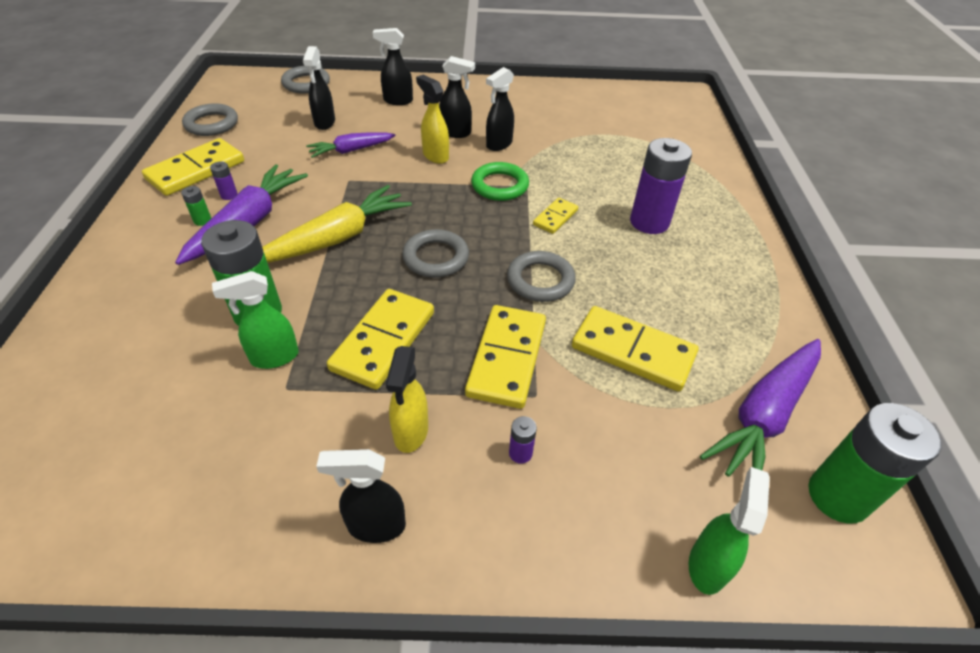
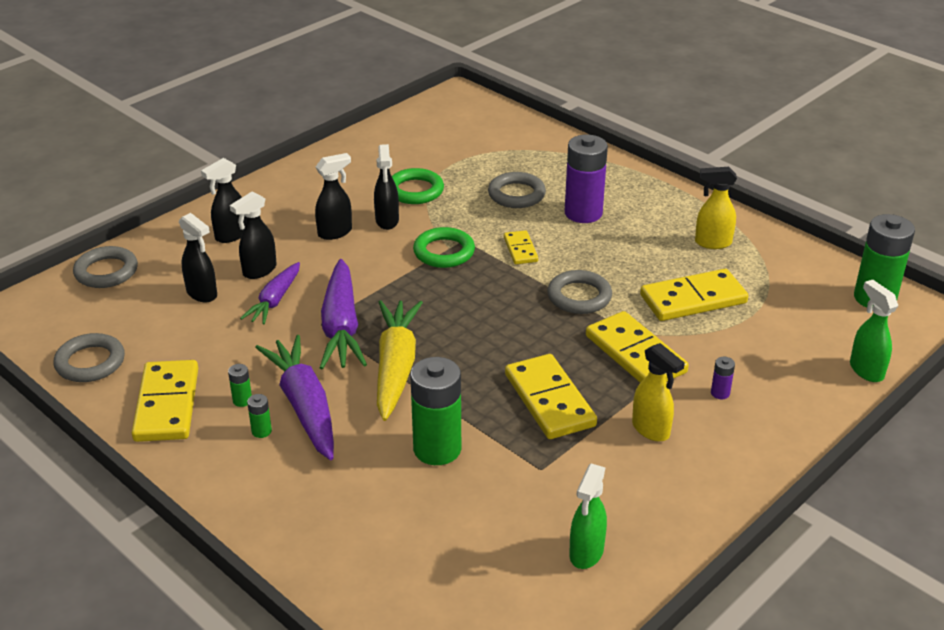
camera: 45 degrees left, 10 degrees down
purple battery [210,162,237,200] -> green battery [228,364,252,407]
green spray bottle [212,271,299,369] -> green spray bottle moved to [569,464,607,569]
black spray bottle [316,449,406,543] -> black spray bottle moved to [230,191,277,279]
grey ring [402,229,469,278] -> grey ring moved to [488,172,546,208]
yellow spray bottle [416,75,449,164] -> yellow spray bottle moved to [695,167,737,249]
purple carrot [700,339,821,477] -> purple carrot moved to [320,259,367,370]
none -> green ring [392,168,444,204]

